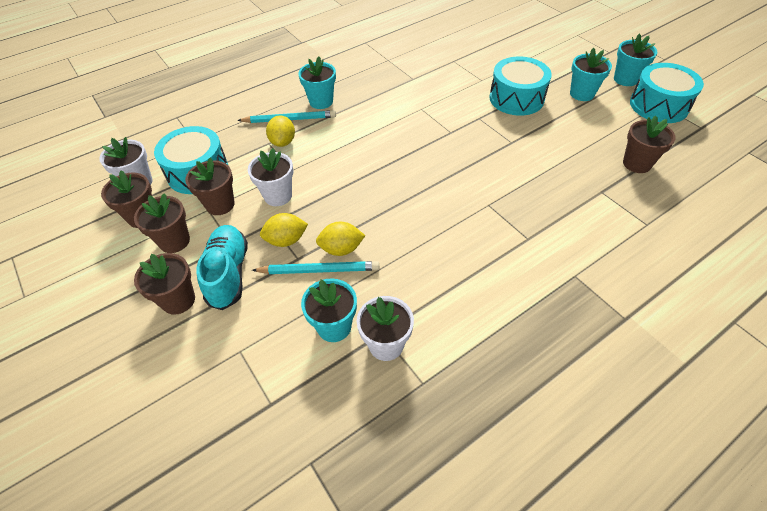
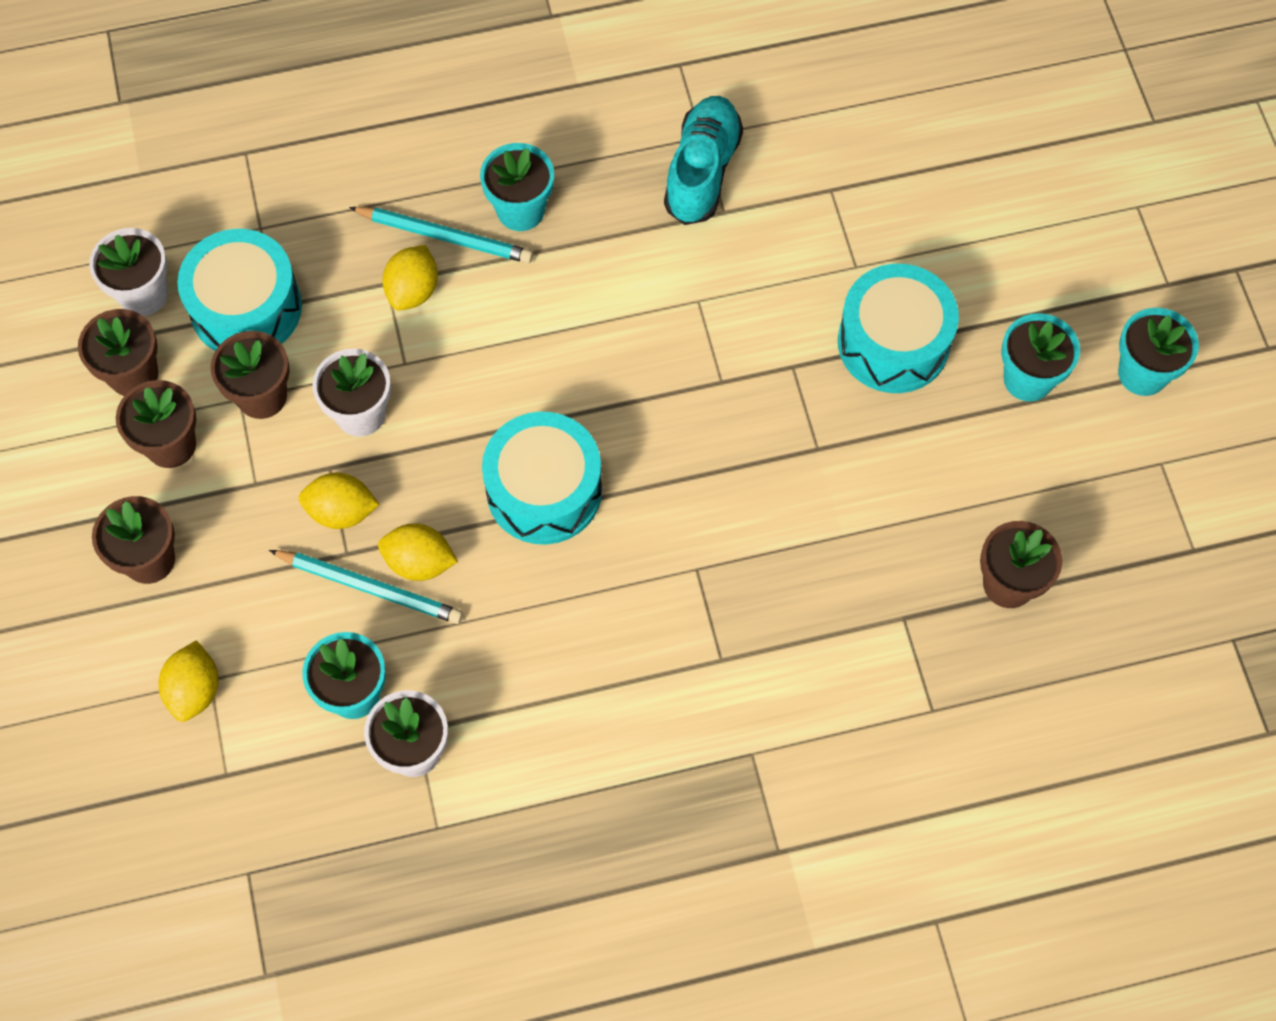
camera: 20 degrees right, 15 degrees up
turquoise shoe [196,225,248,310] -> turquoise shoe moved to [664,96,743,225]
turquoise drum [630,63,704,123] -> turquoise drum moved to [482,412,602,545]
none -> yellow lemon [158,640,219,722]

